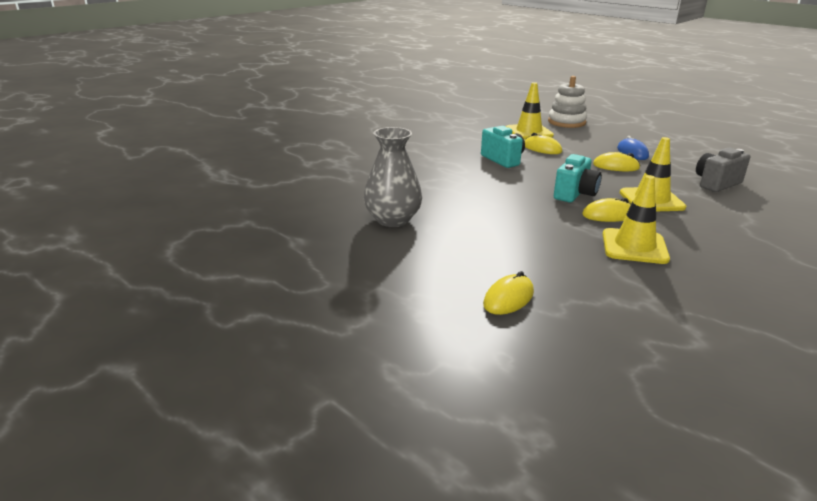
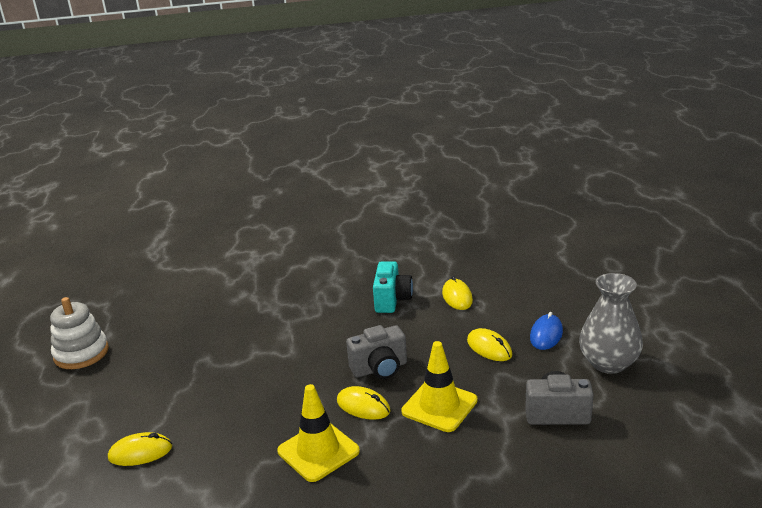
camera: 40 degrees right, 0 degrees up
grey vase [364,127,422,227] -> grey vase moved to [579,273,643,374]
yellow traffic cone [506,82,554,139] -> none
white stacking toy [548,76,587,128] -> white stacking toy moved to [50,297,109,369]
turquoise camera [554,154,602,202] -> grey camera [346,325,407,379]

